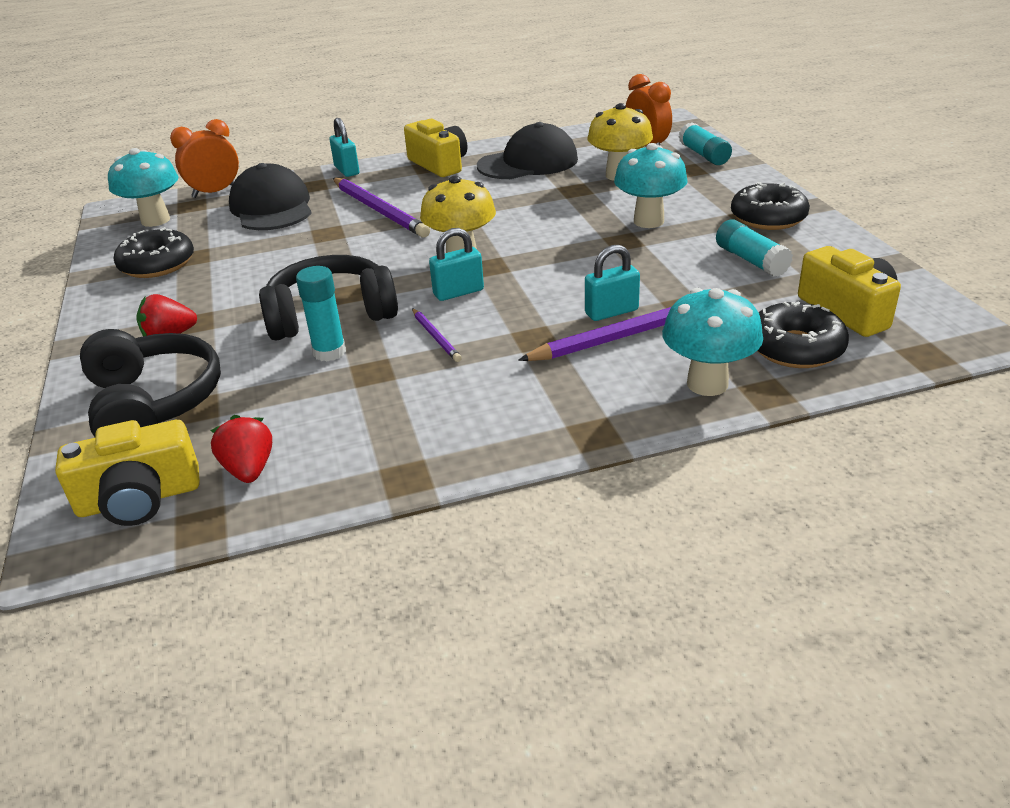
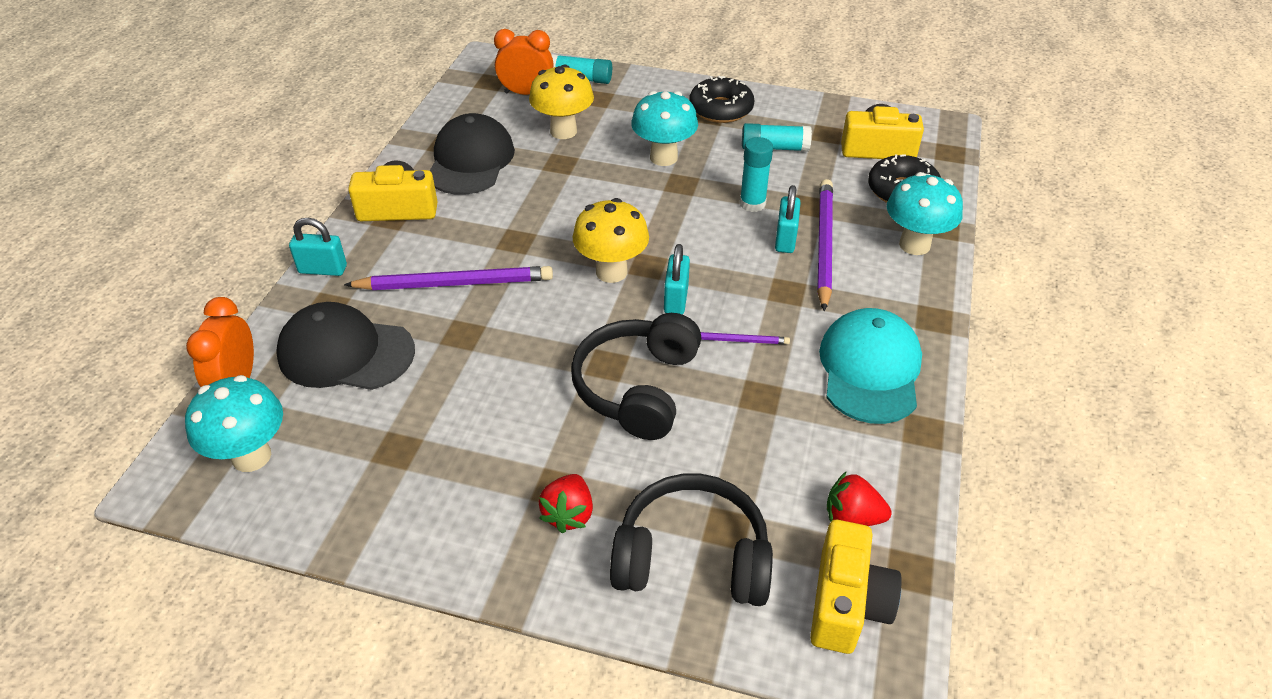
camera: 60 degrees left, 10 degrees up
black donut [114,227,194,278] -> none
turquoise glue stick [296,266,346,362] -> turquoise glue stick moved to [740,137,773,212]
none -> turquoise cap [819,308,922,424]

